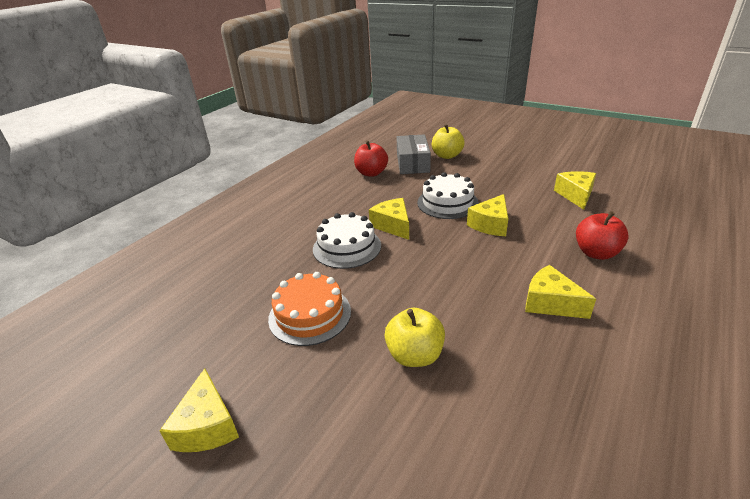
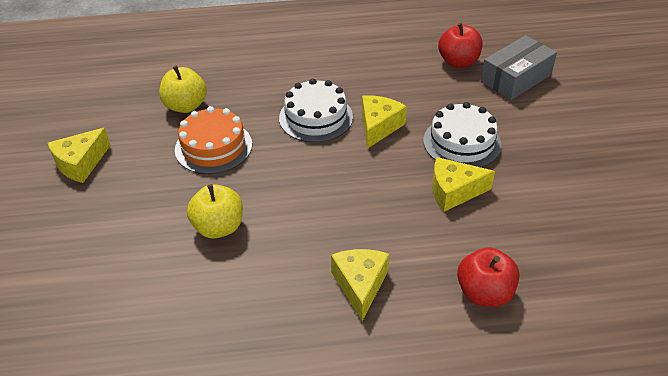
camera: 50 degrees right, 10 degrees up
yellow apple [432,124,465,159] -> yellow apple moved to [159,66,207,113]
yellow cheese [554,171,596,210] -> none

